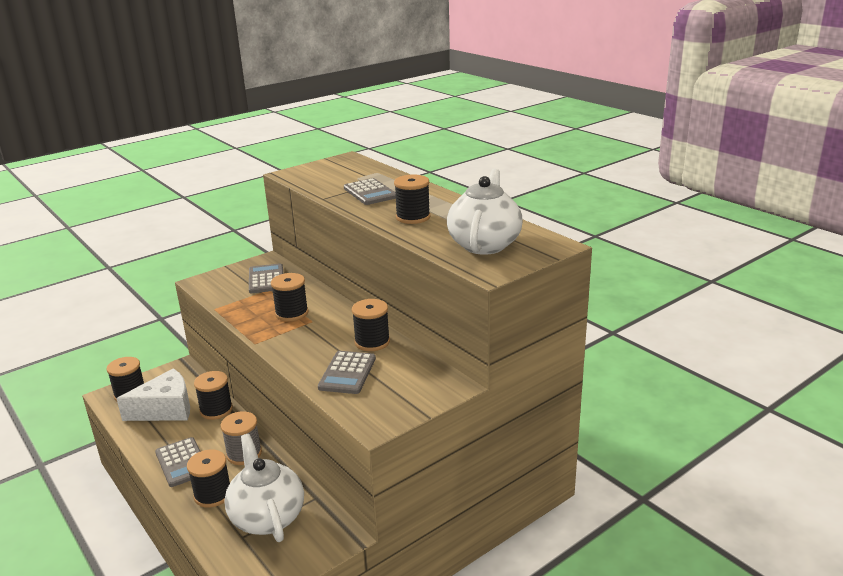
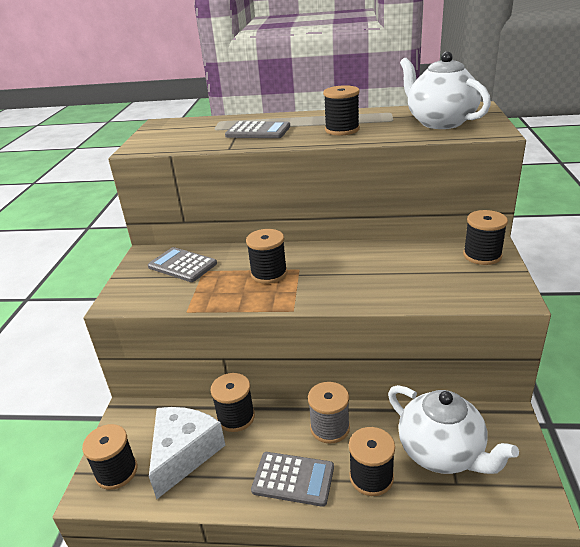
camera: 45 degrees left, 5 degrees up
white teapot [224,434,304,542] -> white teapot turned 150 degrees counterclockwise [388,385,519,474]
grey calculator [318,351,376,394] -> none
black spool [352,299,390,351] -> black spool moved to [463,210,508,265]

